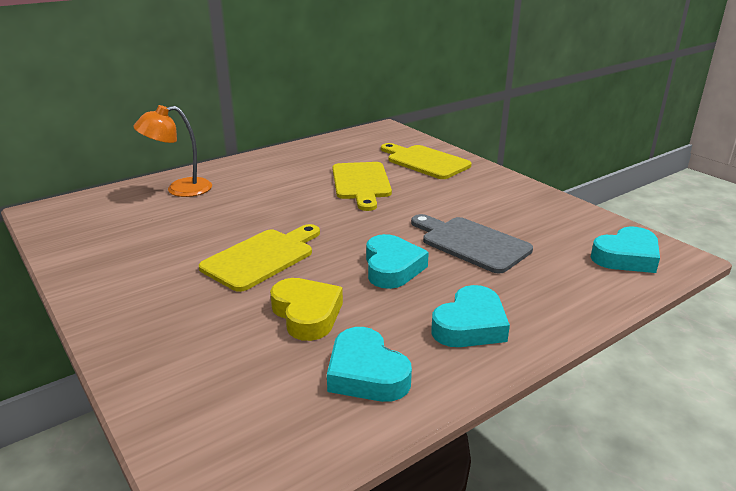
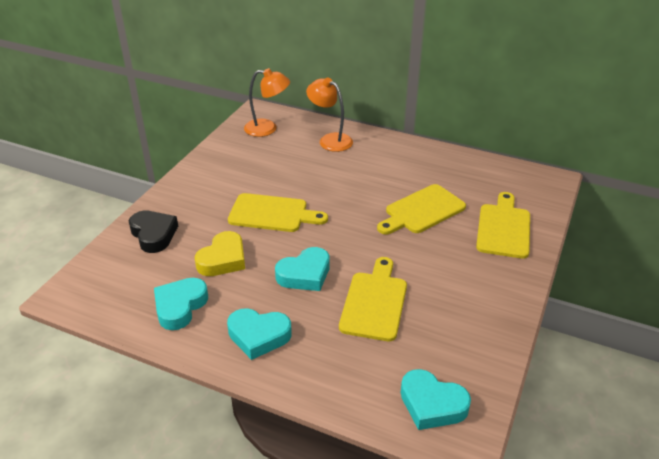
camera: 60 degrees right, 10 degrees up
grey cutting board [411,214,533,274] -> yellow cutting board [339,257,407,341]
none -> black heart [129,211,178,253]
none -> orange lamp [244,68,290,137]

